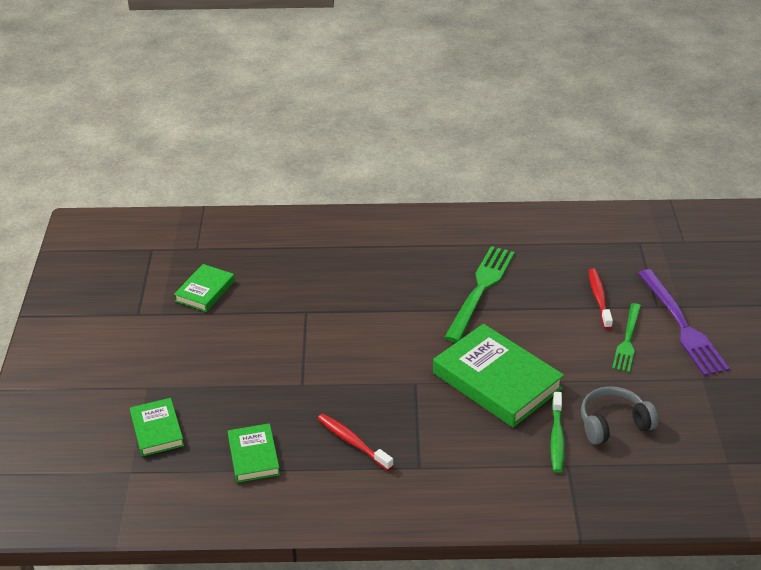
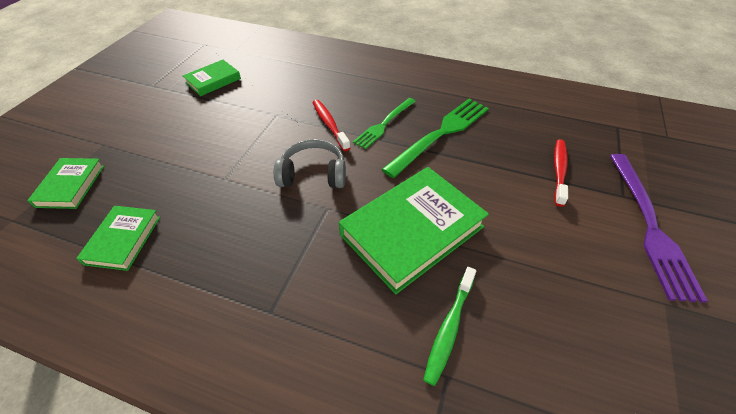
camera: 20 degrees right, 10 degrees up
red toothbrush [318,414,393,471] -> red toothbrush moved to [312,100,350,151]
green book [433,324,564,427] -> green book turned 75 degrees clockwise [339,167,489,294]
grey headphones [581,386,658,445] -> grey headphones moved to [274,139,346,188]
green fork [612,303,641,373] -> green fork moved to [353,98,416,149]

